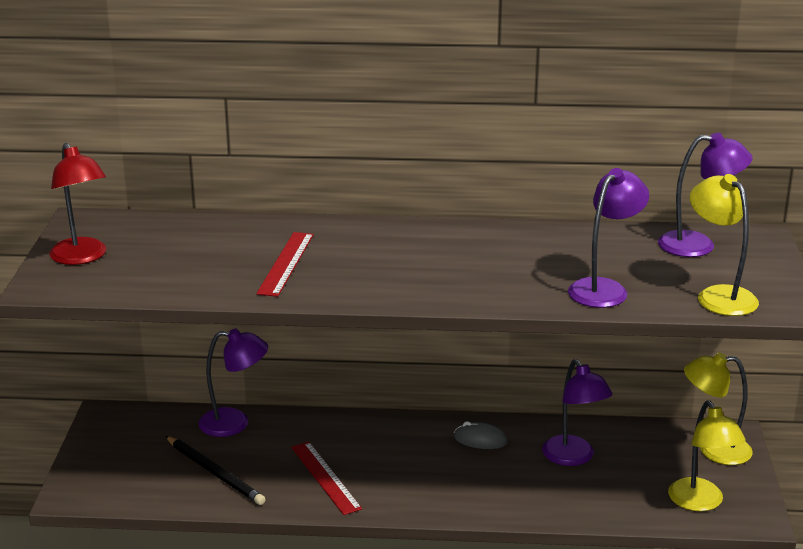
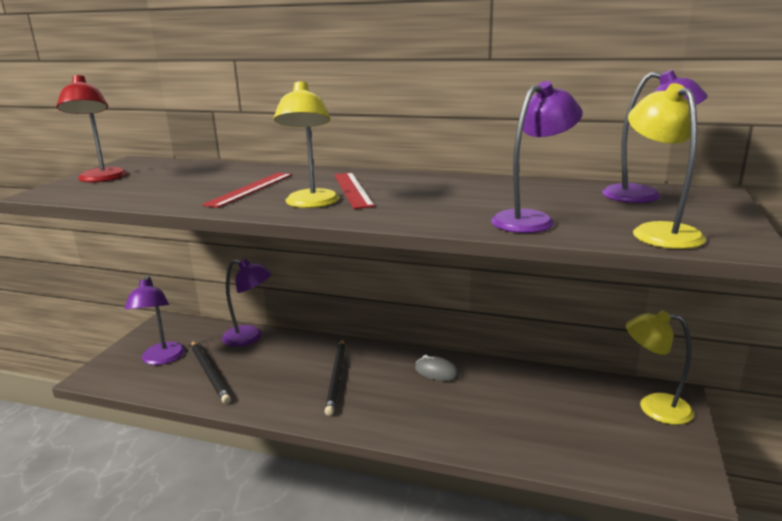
camera: 15 degrees right, 5 degrees down
red ruler [291,442,362,515] -> red ruler moved to [334,173,375,209]
purple lamp [542,359,613,466] -> purple lamp moved to [125,275,185,365]
yellow lamp [668,400,745,511] -> yellow lamp moved to [274,81,340,208]
none -> black pencil [325,339,345,416]

